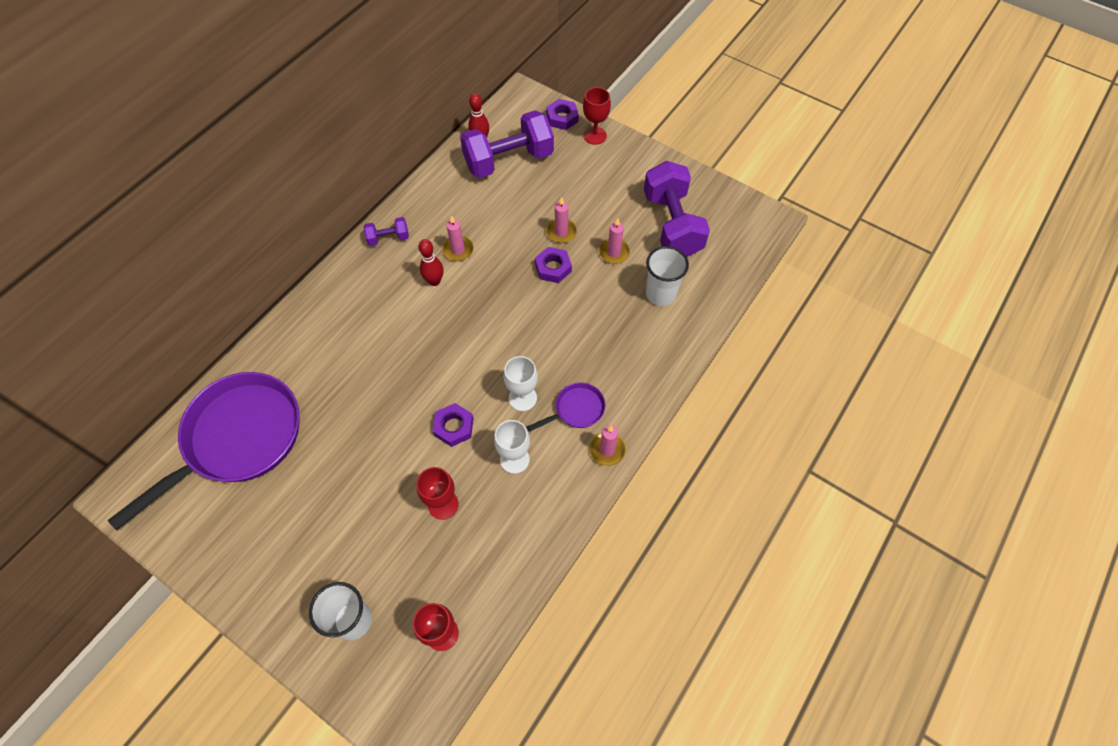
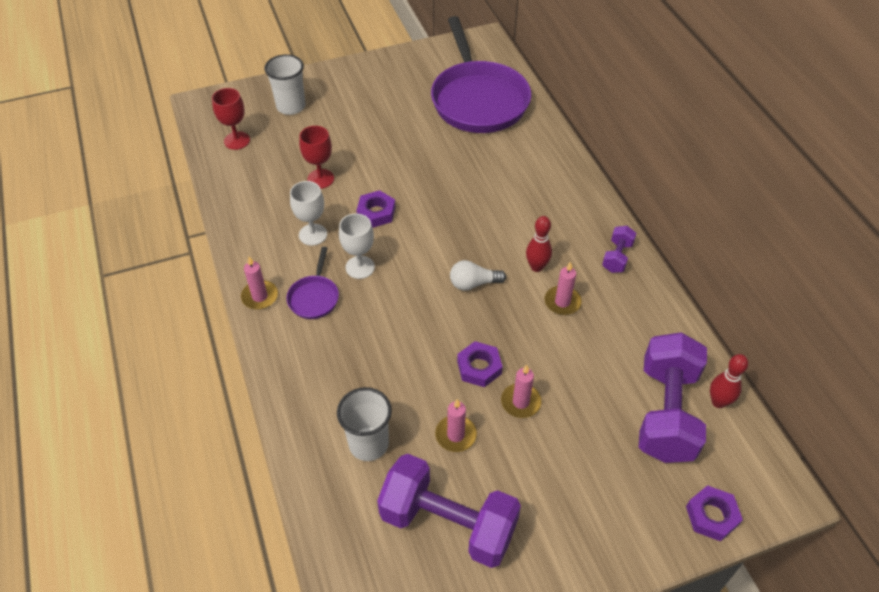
camera: 125 degrees right, 10 degrees down
red goblet [583,87,611,145] -> none
none -> white light bulb [450,260,506,291]

